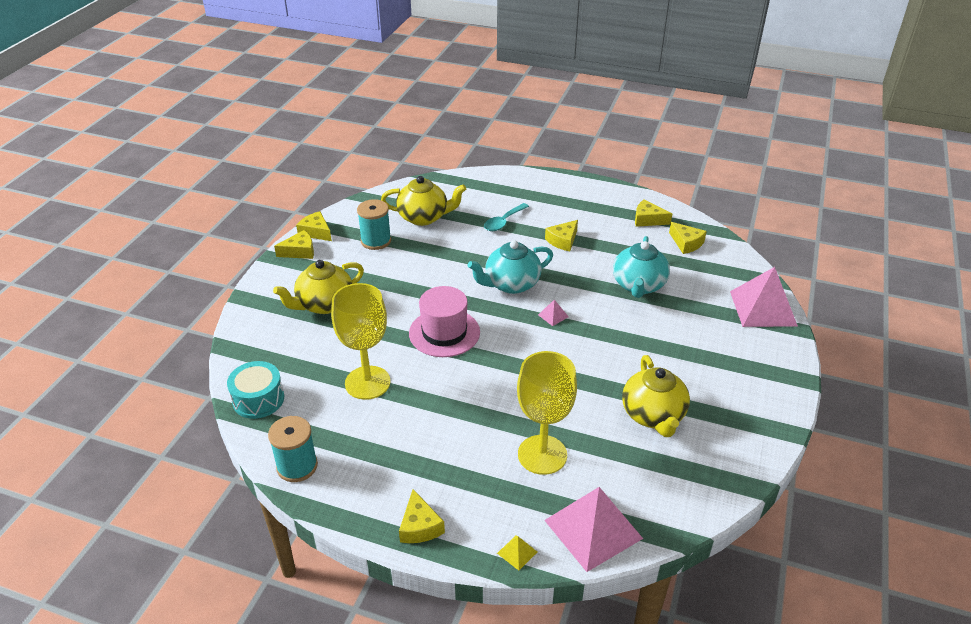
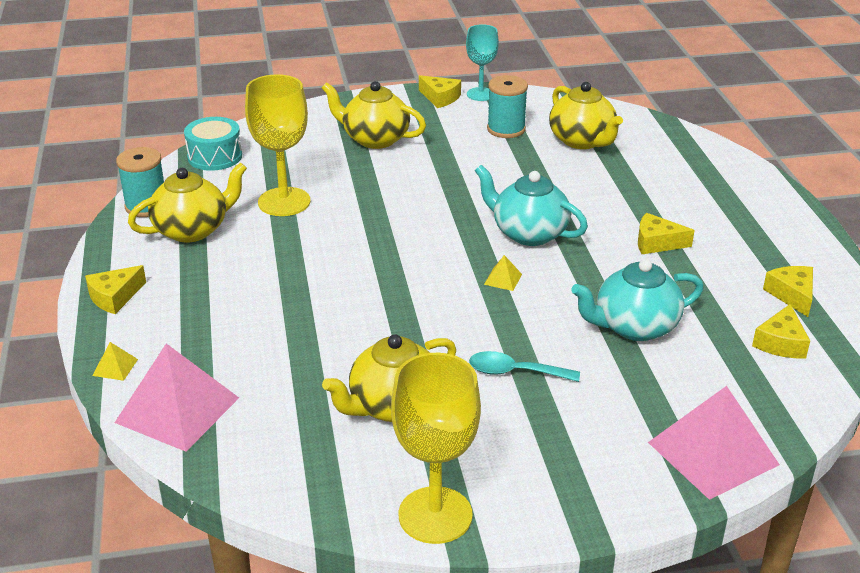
camera: 60 degrees right, 5 degrees down
yellow cheese [296,211,332,241] -> turquoise goblet [466,24,499,101]
pink hat [409,286,480,357] -> none
turquoise spoon [484,203,529,231] -> turquoise spoon moved to [469,351,580,382]
yellow goblet [517,351,577,475] -> yellow goblet moved to [391,353,481,544]
pink pyramid [538,300,569,326] -> yellow pyramid [484,255,522,291]
none -> yellow teapot [128,162,247,242]

